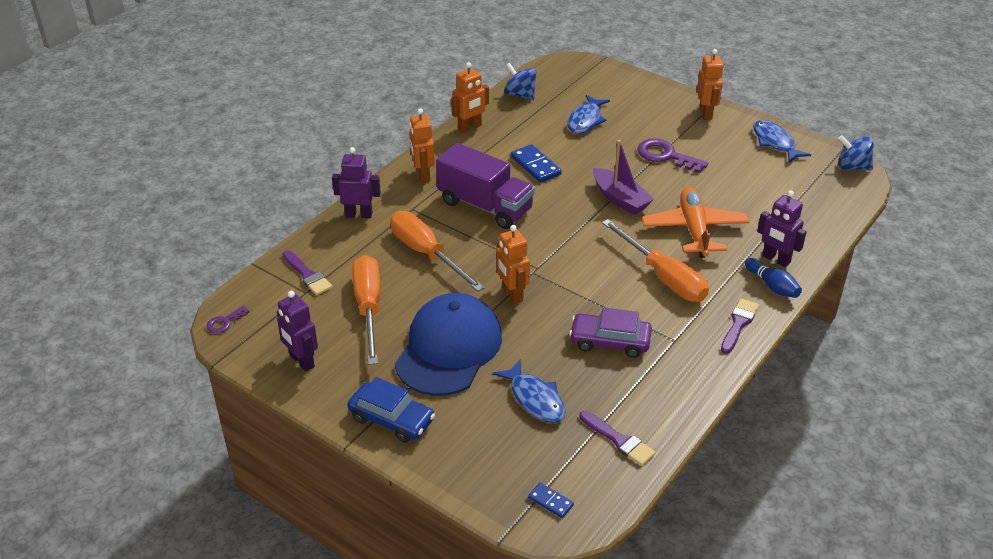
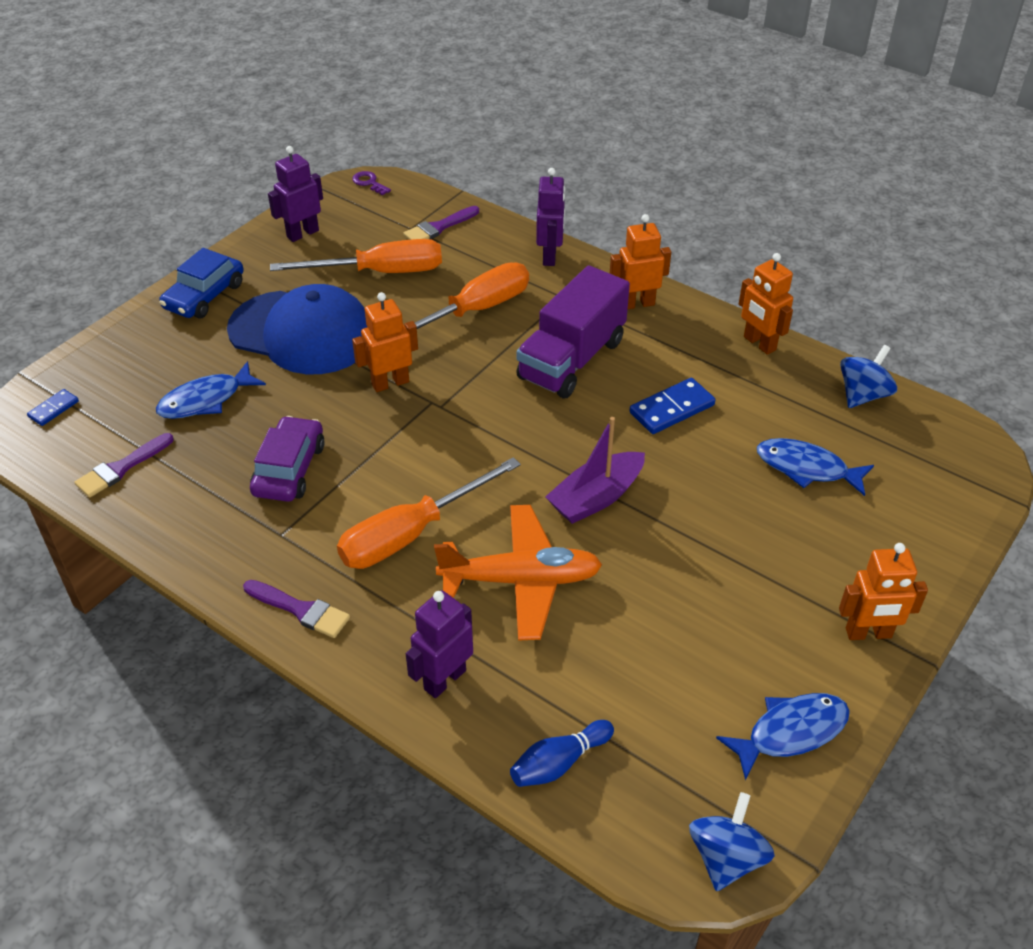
camera: 90 degrees right, 5 degrees up
purple key [637,138,708,173] -> none
blue bowling pin [745,258,802,298] -> blue bowling pin moved to [510,720,614,787]

